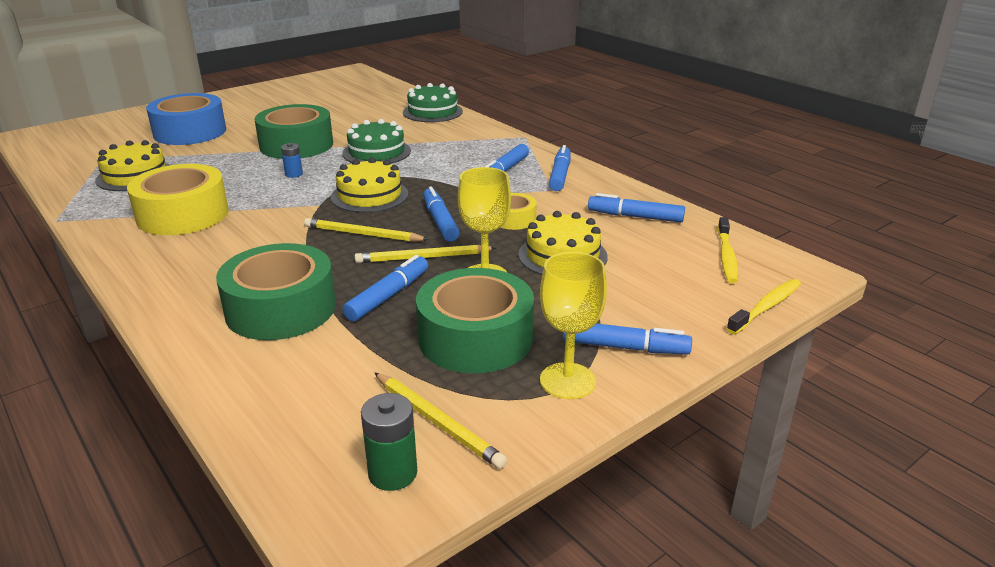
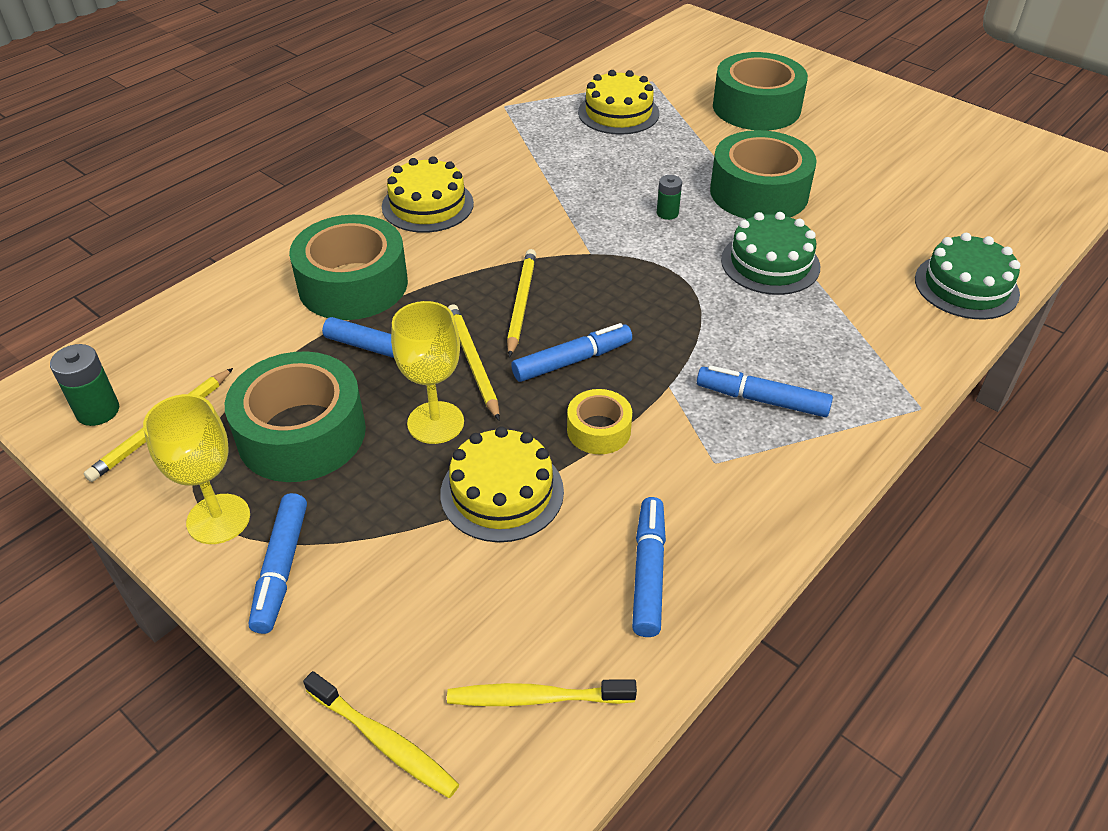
camera: 80 degrees right, 15 degrees up
yellow tape [127,164,229,235] -> none
blue tape [146,93,226,145] -> green tape [713,52,808,131]
blue battery [281,143,303,178] -> green battery [657,175,682,220]
yellow cake [331,157,409,213] -> yellow cake moved to [382,156,474,233]
blue marker [549,145,571,191] -> none

